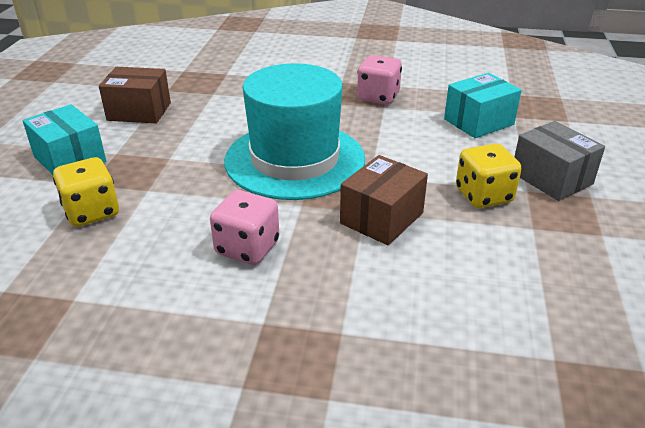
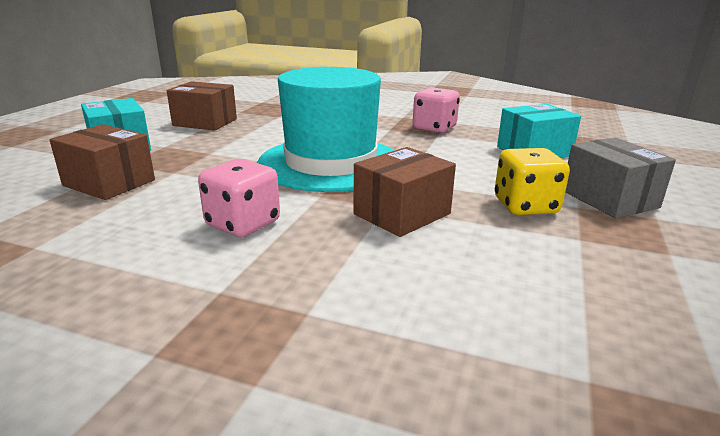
camera: 10 degrees right, 10 degrees down
yellow dice [53,157,119,227] -> brown box [49,124,155,200]

